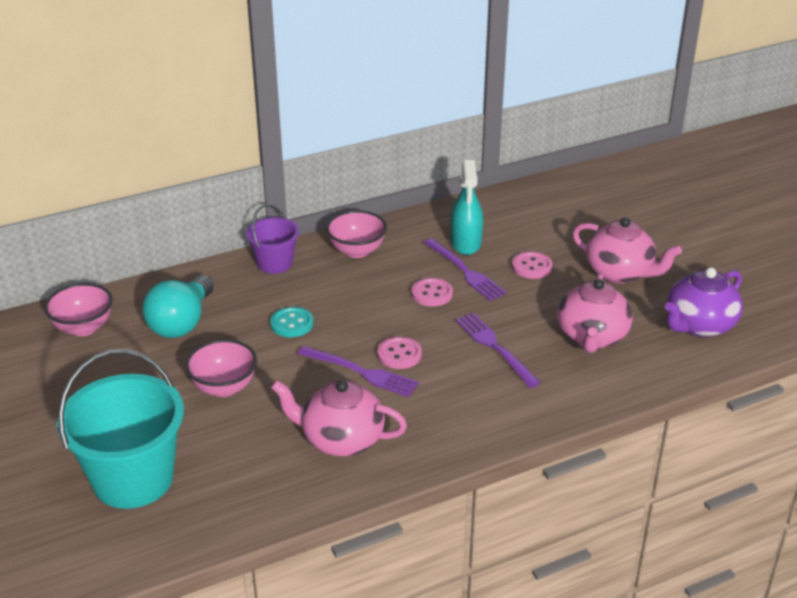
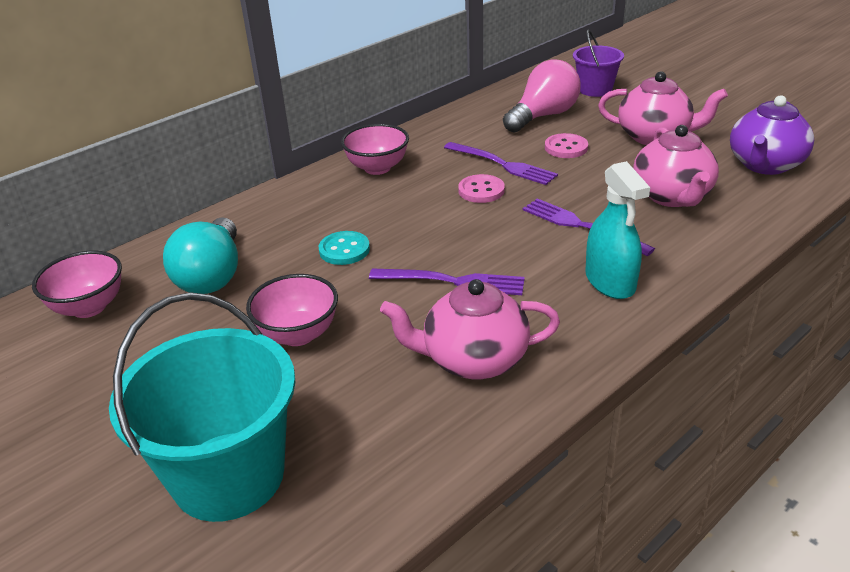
camera: 15 degrees left, 0 degrees up
purple bucket [246,204,299,274] -> purple bucket moved to [573,30,624,97]
pink button [377,336,422,369] -> none
turquoise spray bottle [450,160,483,255] -> turquoise spray bottle moved to [585,161,650,299]
none -> pink light bulb [503,59,581,133]

